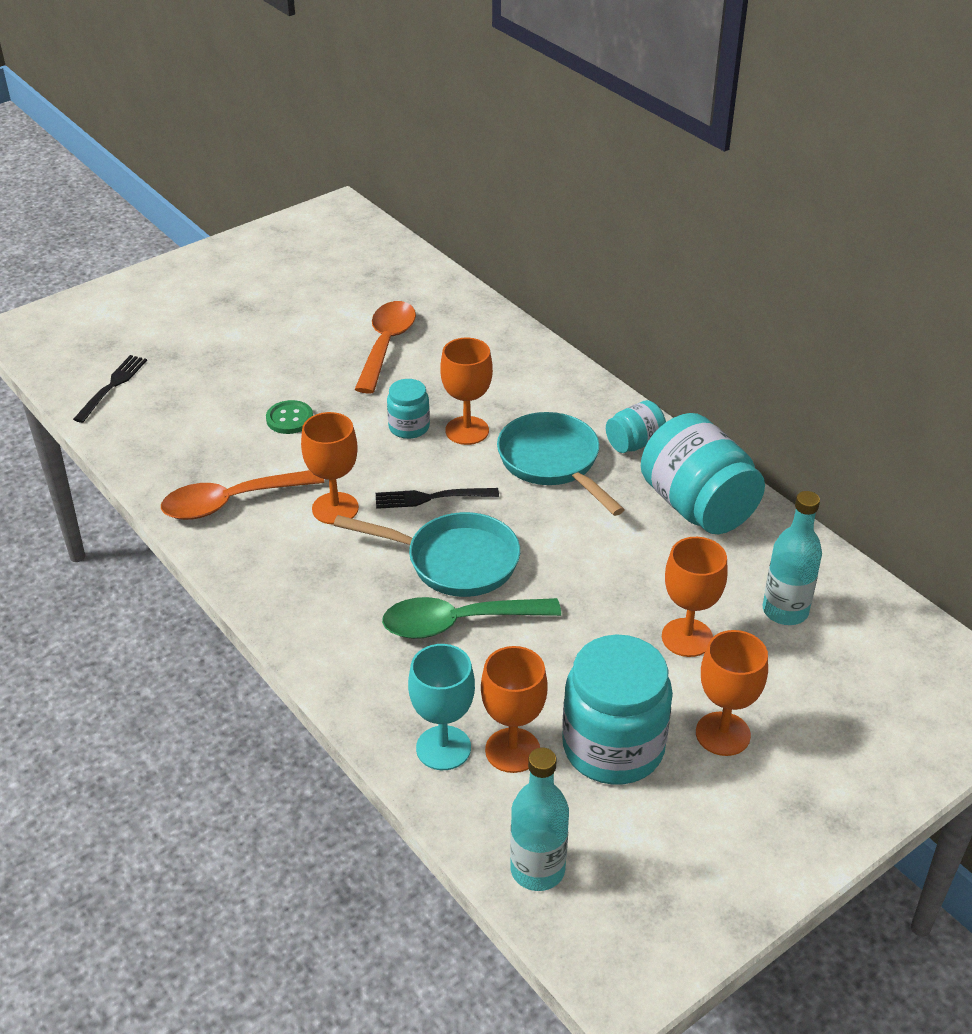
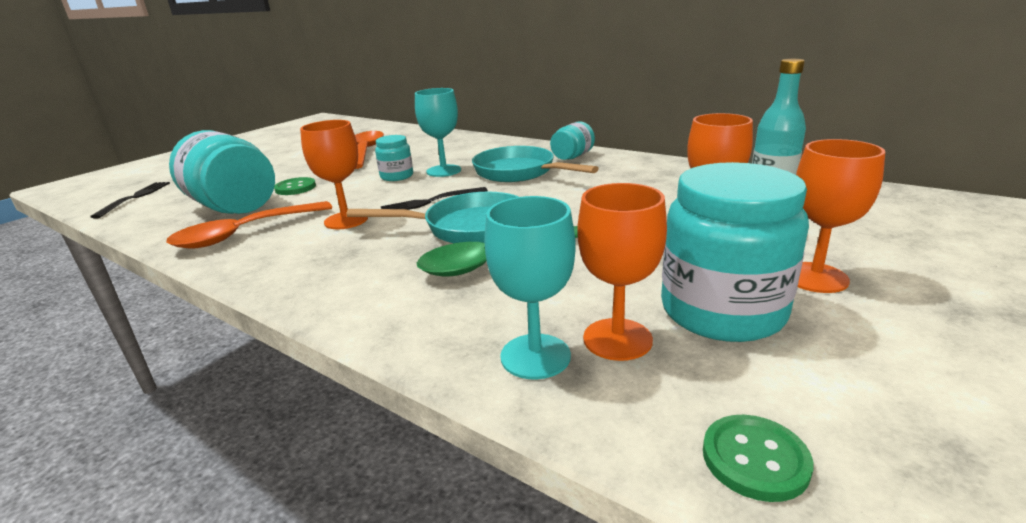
camera: 15 degrees left, 15 degrees down
orange goblet [440,338,493,445] -> turquoise goblet [415,88,461,177]
turquoise bottle [510,748,569,891] -> green button [703,415,813,502]
turquoise jar [641,413,765,534] -> turquoise jar moved to [169,130,275,214]

